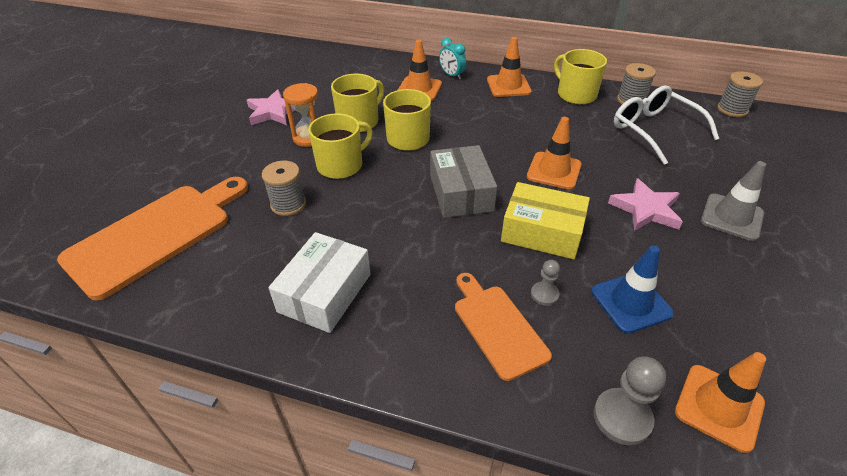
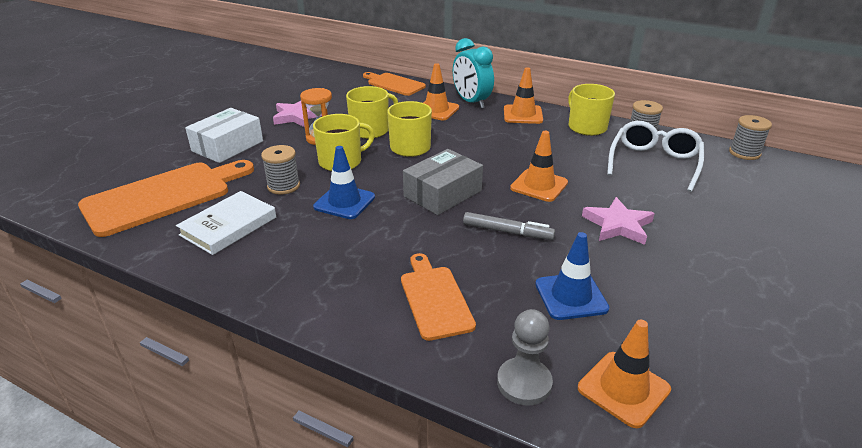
camera: 10 degrees right, 10 degrees down
white box [268,232,370,333] -> white box moved to [185,108,263,163]
grey box [430,145,497,218] -> grey box turned 45 degrees clockwise [403,149,483,215]
turquoise clock [439,38,466,79] -> turquoise clock [453,38,494,108], size x1.75
yellow box [501,182,590,259] -> grey marker [463,212,555,240]
grey pawn [531,260,560,306] -> none
white glasses [614,85,719,165] -> white glasses turned 45 degrees clockwise [607,121,704,192]
grey traffic cone [701,161,766,241] -> none
none -> white book [176,191,276,255]
none -> blue traffic cone [313,146,375,219]
none -> orange cutting board [363,72,426,96]

